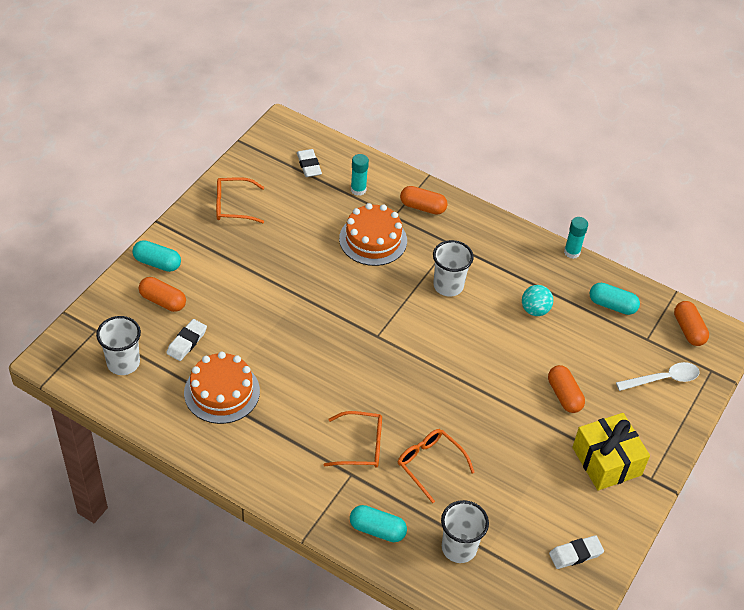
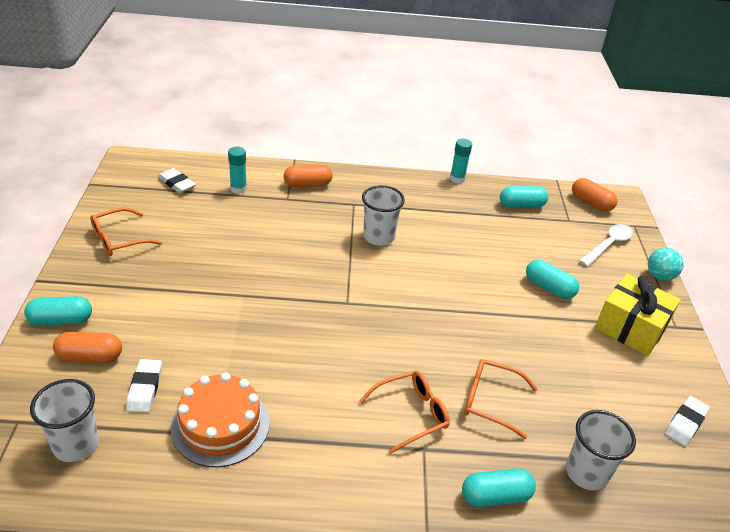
camera: 30 degrees left, 10 degrees down
orange cake [339,203,407,266] -> none
turquoise ball [522,285,553,316] -> turquoise ball moved to [648,248,684,281]
orange capsule [548,365,585,413] -> turquoise capsule [526,260,579,299]

